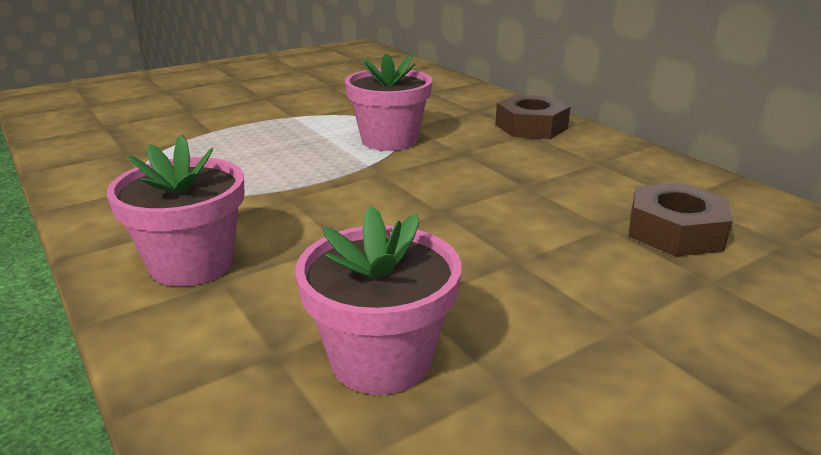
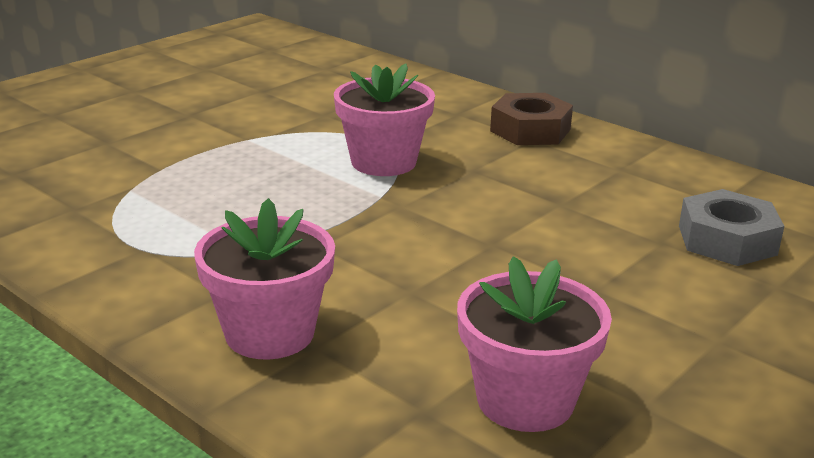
camera: 15 degrees left, 0 degrees up
brown nut [628,182,732,257] -> grey nut [679,189,784,266]

